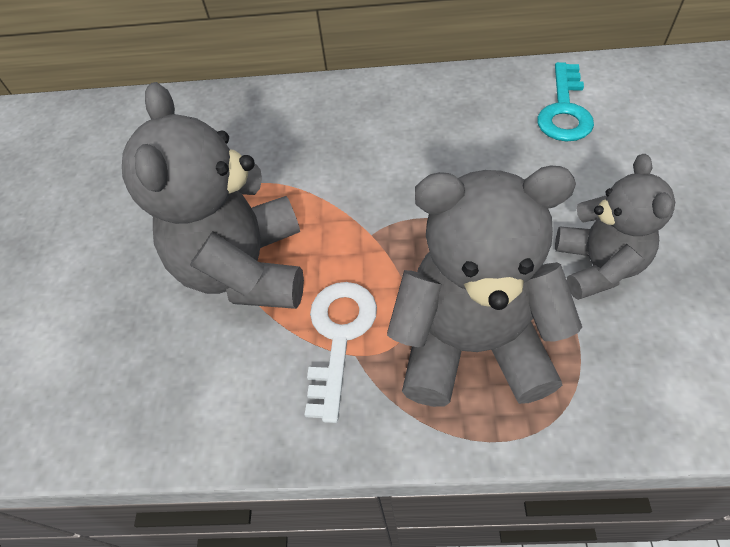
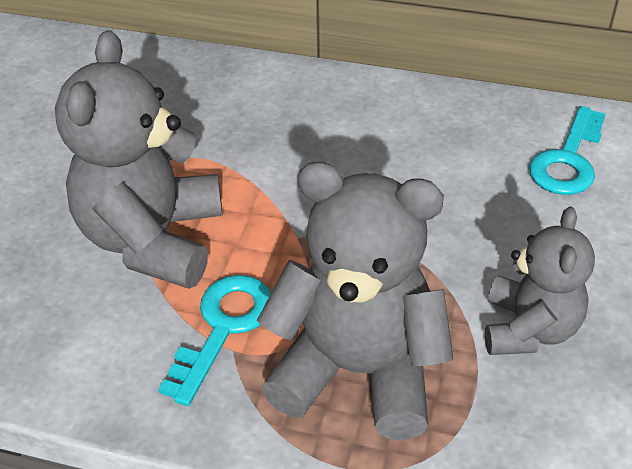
camera: 10 degrees right, 10 degrees down
white key [305,282,377,423] -> turquoise key [158,275,271,406]

